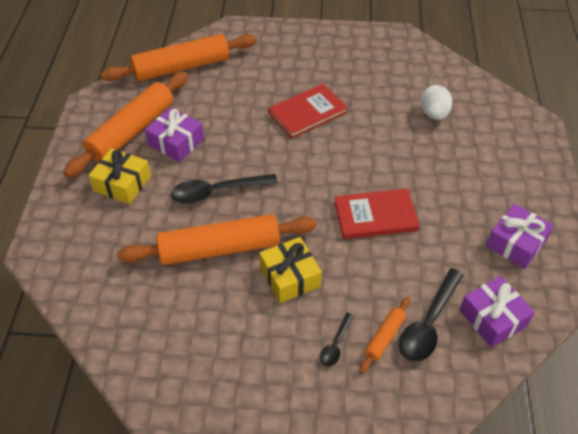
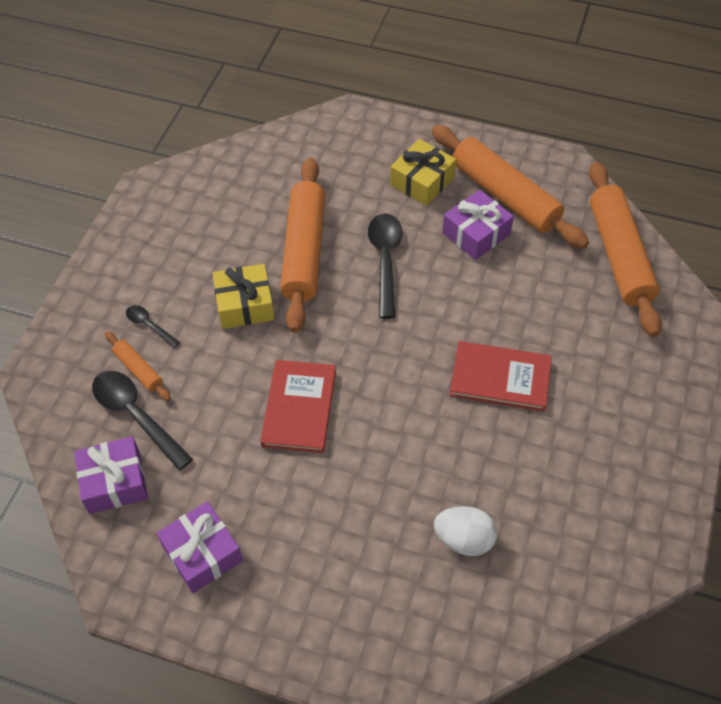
camera: 105 degrees right, 5 degrees up
red book [268,84,348,138] -> red book turned 60 degrees counterclockwise [449,341,552,412]

